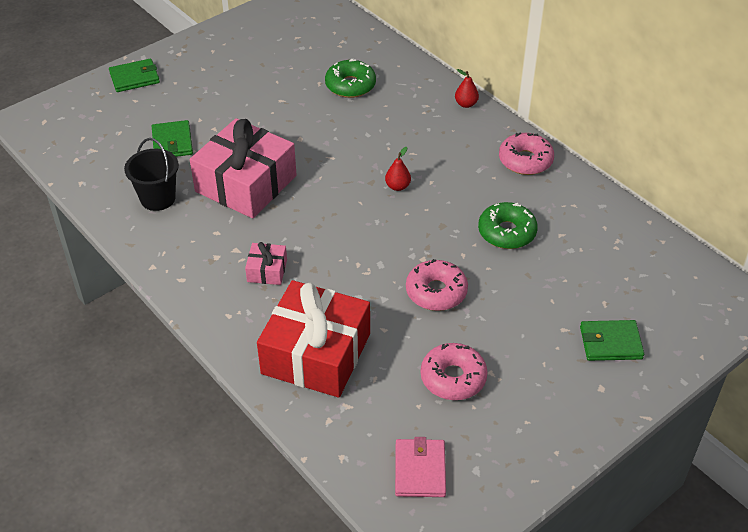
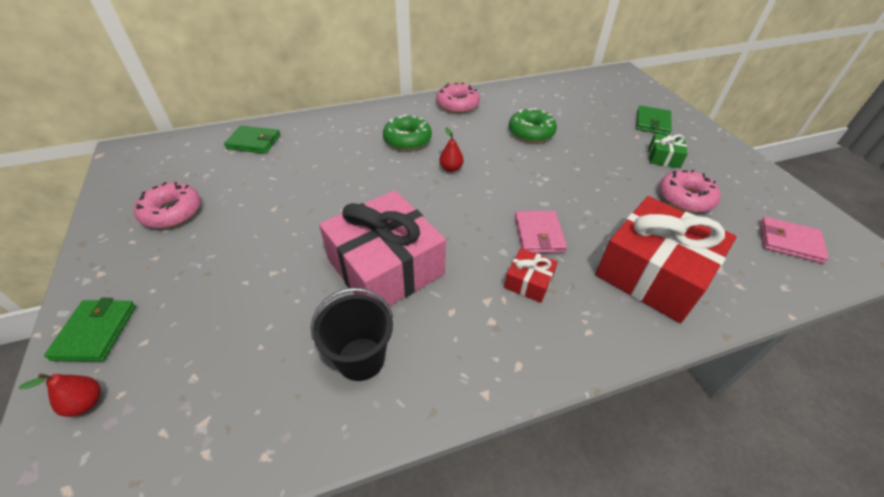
camera: 70 degrees left, 0 degrees up
green wallet [152,120,193,157] -> green wallet moved to [224,125,280,154]
pink gift [245,242,287,285] -> red gift [504,248,558,303]
green donut [325,59,376,98] -> green donut moved to [383,114,432,150]
pink donut [406,259,468,311] -> pink donut moved to [134,182,201,228]
red pear [455,69,479,108] -> red pear moved to [18,373,101,417]
none -> pink wallet [515,211,567,253]
none -> green gift [648,134,688,168]

